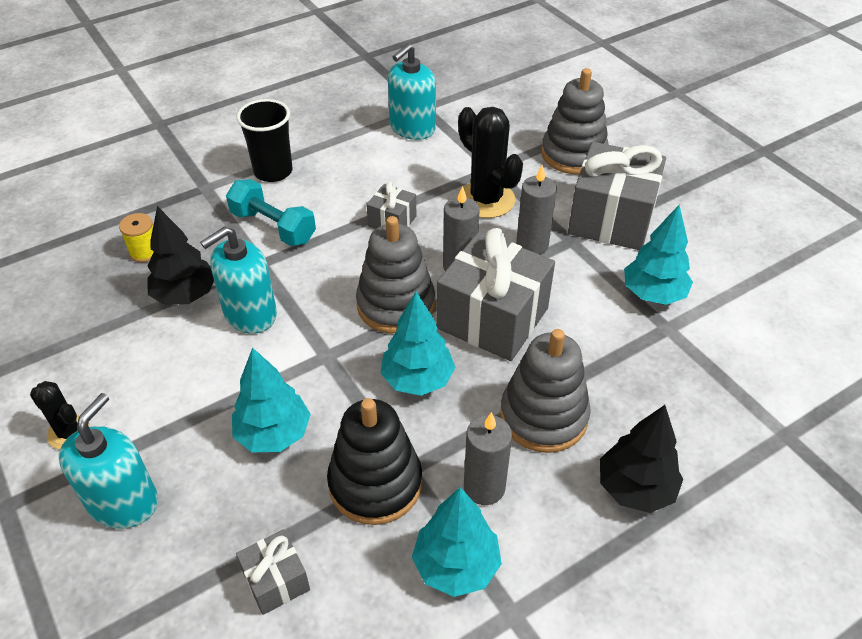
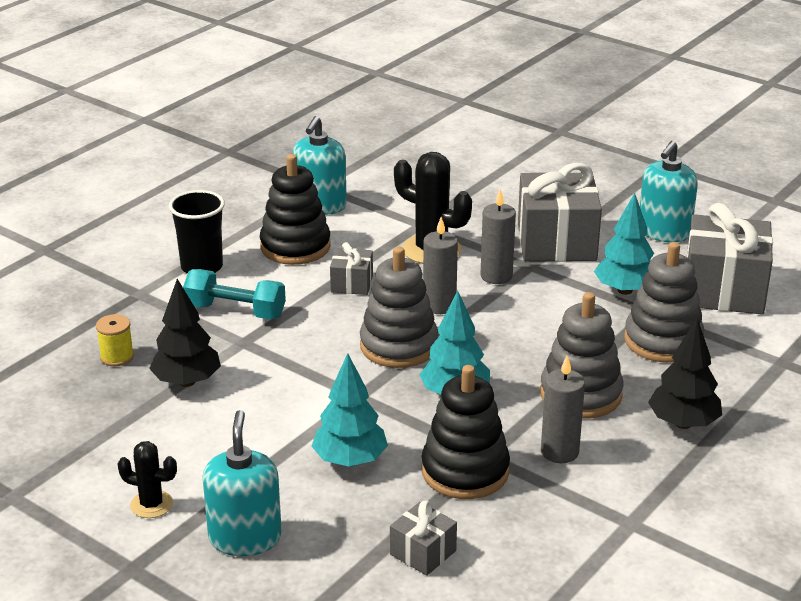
camera: 20 degrees left, 15 degrees down
turquoise soap dispenser [200,226,277,334] -> turquoise soap dispenser moved to [640,141,698,242]
turquoise tree [412,487,502,597] -> none
grey gift [437,228,555,361] -> grey gift moved to [687,203,773,314]
grey stacking toy [541,68,609,174] -> grey stacking toy moved to [624,242,704,363]
none -> black stacking toy [260,154,331,265]

